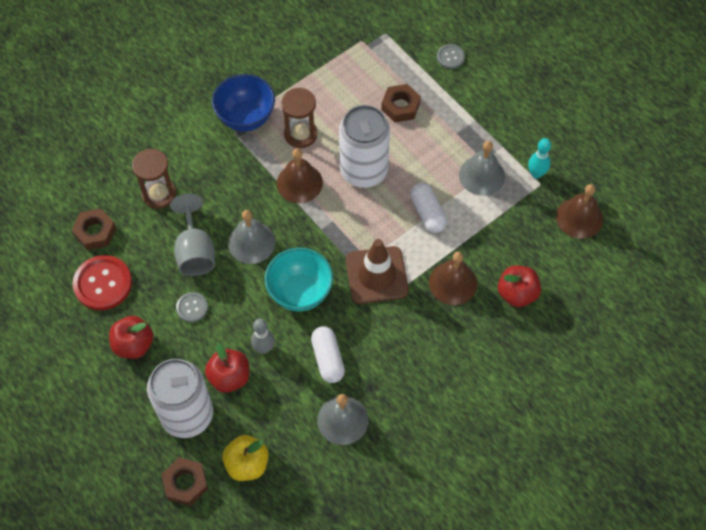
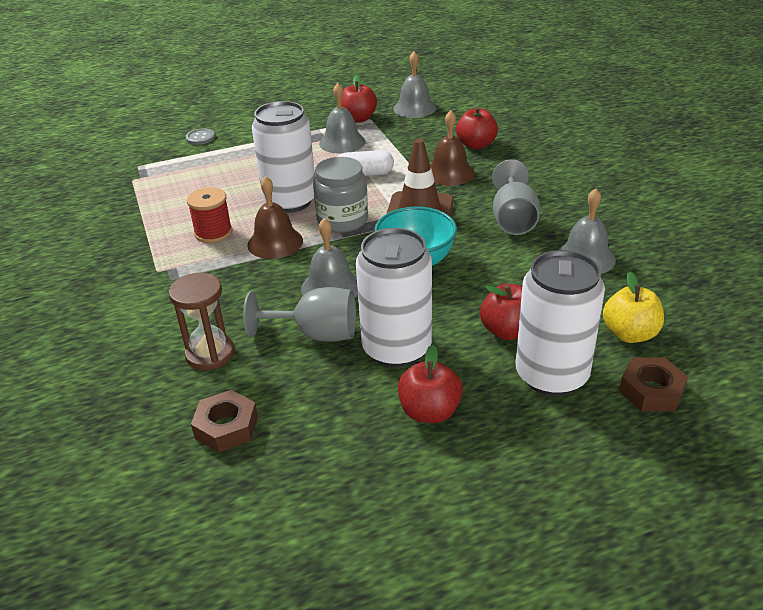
camera: 70 degrees left, 25 degrees down
red button [73,255,132,310] -> none
grey button [176,292,208,322] -> white can [356,228,432,367]
blue bowl [212,74,275,131] -> none
grey bowling pin [251,318,275,354] -> none
brown hourglass [281,88,318,148] -> red spool [187,187,232,243]
white capsule [311,326,345,383] -> none
brown nut [381,84,421,122] -> none
turquoise bowling pin [528,138,551,179] -> red apple [342,75,377,122]
brown bell [556,184,603,239] -> grey bell [393,51,436,118]
none -> grey jar [313,157,368,233]
none -> grey goblet [492,159,540,235]

